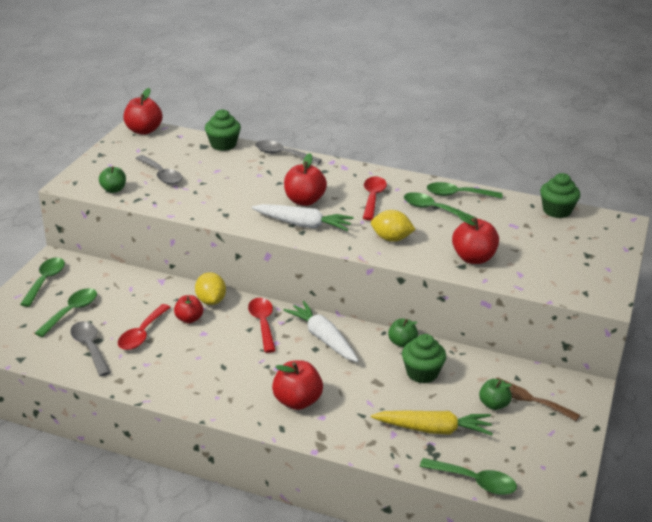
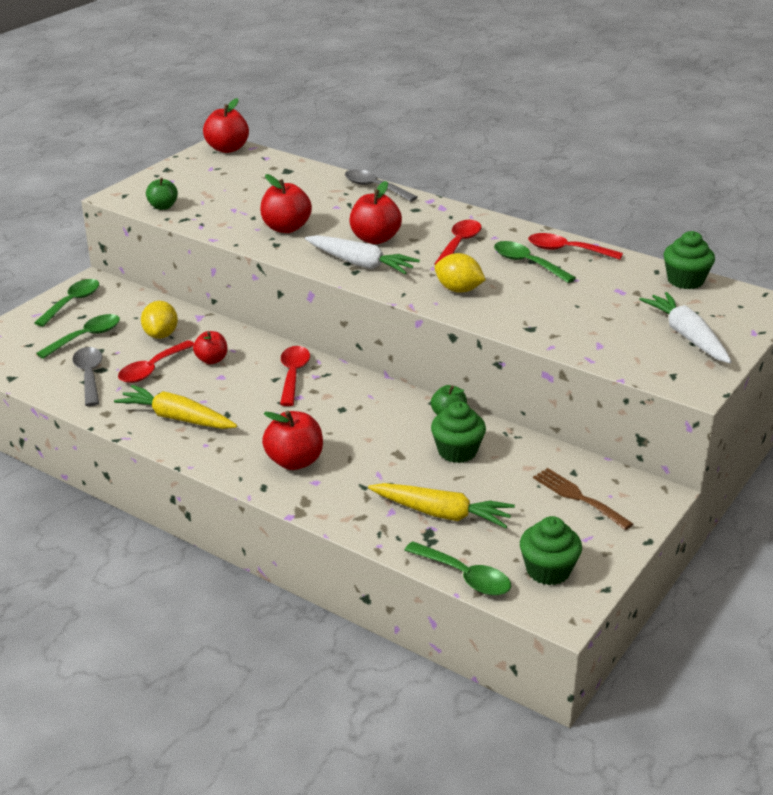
camera: 15 degrees right, 0 degrees up
grey spoon [135,155,183,184] -> none
yellow lemon [195,272,226,305] -> yellow lemon moved to [141,301,178,339]
green cupcake [205,109,241,151] -> green cupcake moved to [520,516,582,585]
white carrot [284,301,359,362] -> white carrot moved to [639,292,732,363]
green spoon [427,182,503,199] -> red spoon [528,233,623,260]
red apple [452,213,499,264] -> red apple moved to [260,174,312,233]
green apple [479,379,512,410] -> none
none -> yellow carrot [114,385,237,429]

